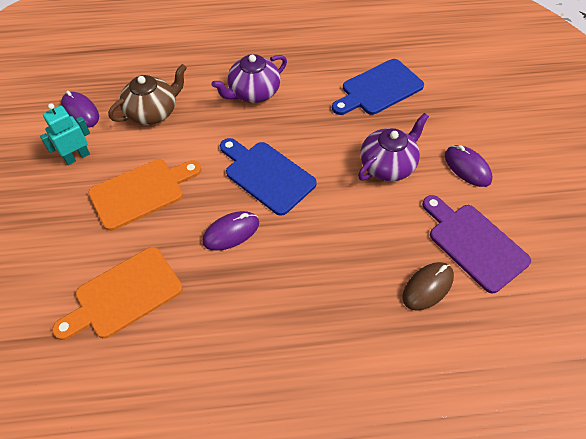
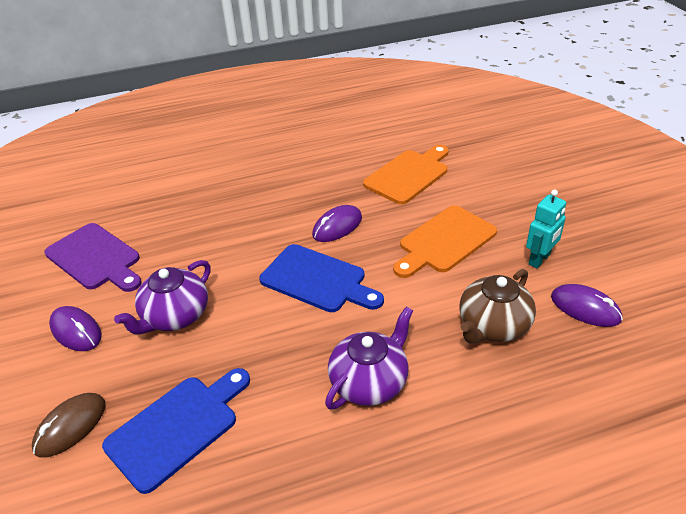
camera: 170 degrees right, 15 degrees down
brown mouse [402,262,454,311] -> brown mouse moved to [32,393,106,458]

